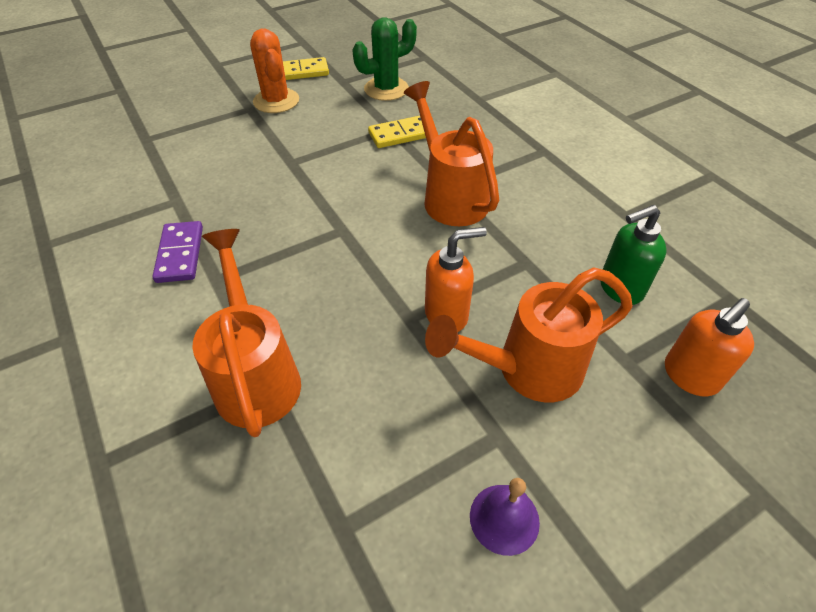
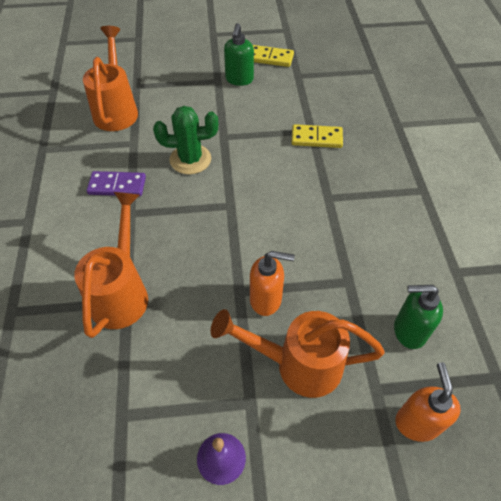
camera: 25 degrees right, 5 degrees up
purple domino [152,221,203,283] -> purple domino turned 75 degrees clockwise [86,171,146,196]
orange cactus [250,29,299,113] -> green soap dispenser [224,23,254,86]
green cactus [352,17,417,101] -> green cactus moved to [153,106,218,174]
orange watering can [404,81,499,226] -> orange watering can moved to [83,26,138,131]
orange soap dispenser [665,298,754,397] -> orange soap dispenser turned 105 degrees clockwise [395,362,461,442]

